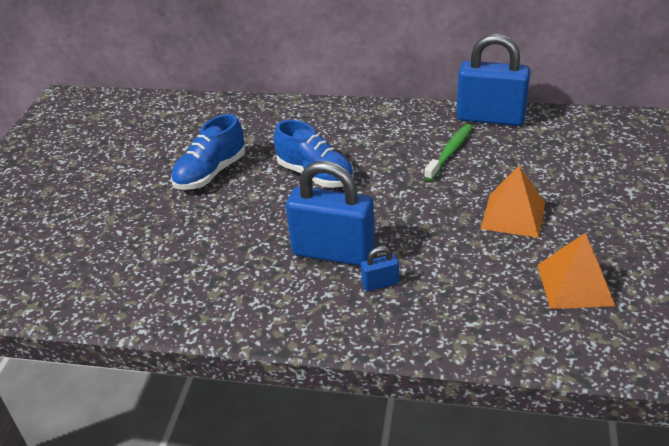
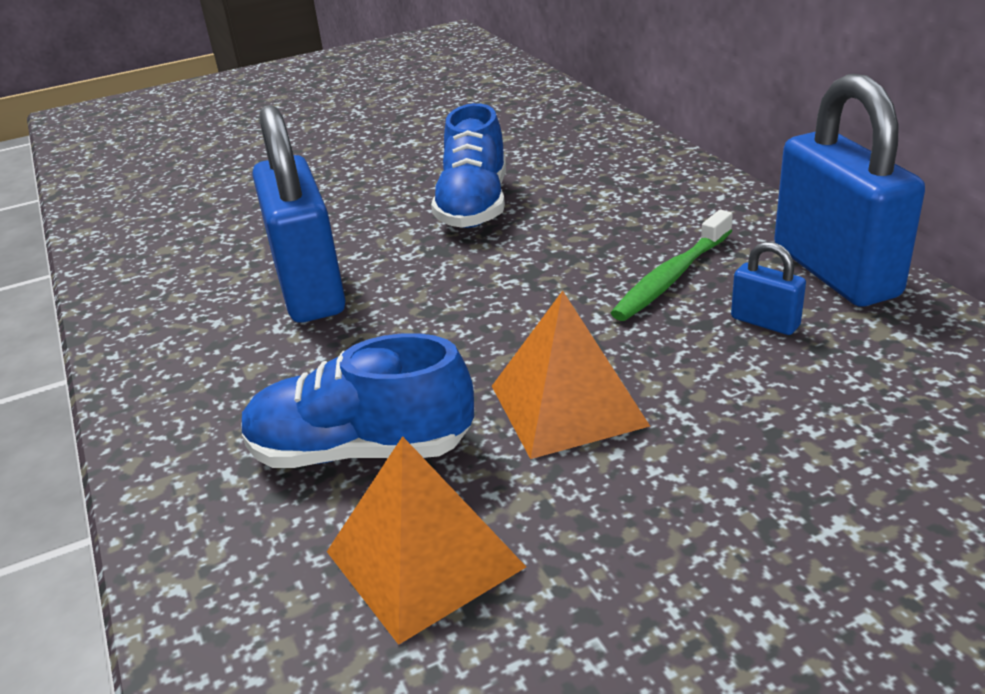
camera: 55 degrees right, 5 degrees down
blue shoe [171,114,245,190] -> blue shoe moved to [241,333,474,468]
blue padlock [361,246,399,291] -> blue padlock moved to [731,242,806,335]
green toothbrush [424,124,473,181] -> green toothbrush turned 135 degrees clockwise [611,210,733,321]

